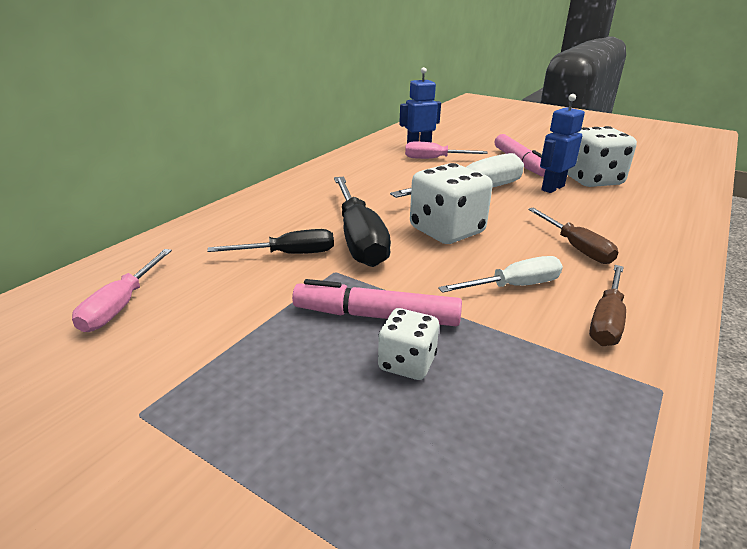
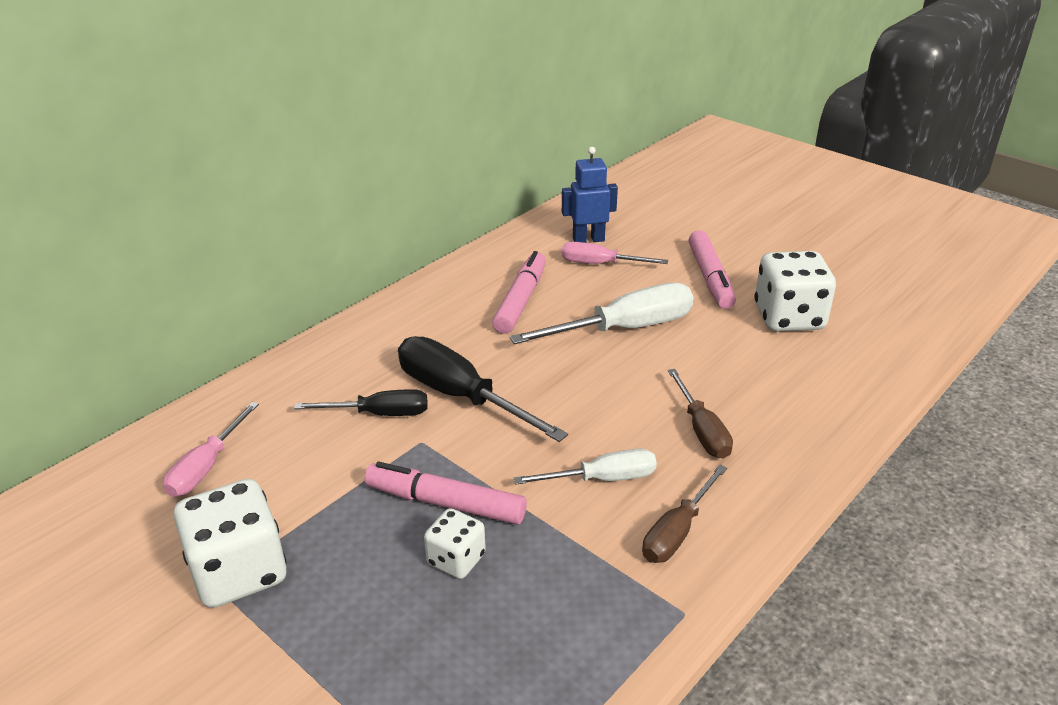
camera: 10 degrees right, 5 degrees up
black screwdriver [334,177,391,267] -> black screwdriver turned 135 degrees clockwise [398,336,568,442]
white dice [410,163,493,244] -> white dice moved to [174,479,287,608]
blue robot [540,94,585,193] -> none
none -> pink marker [492,251,546,334]

